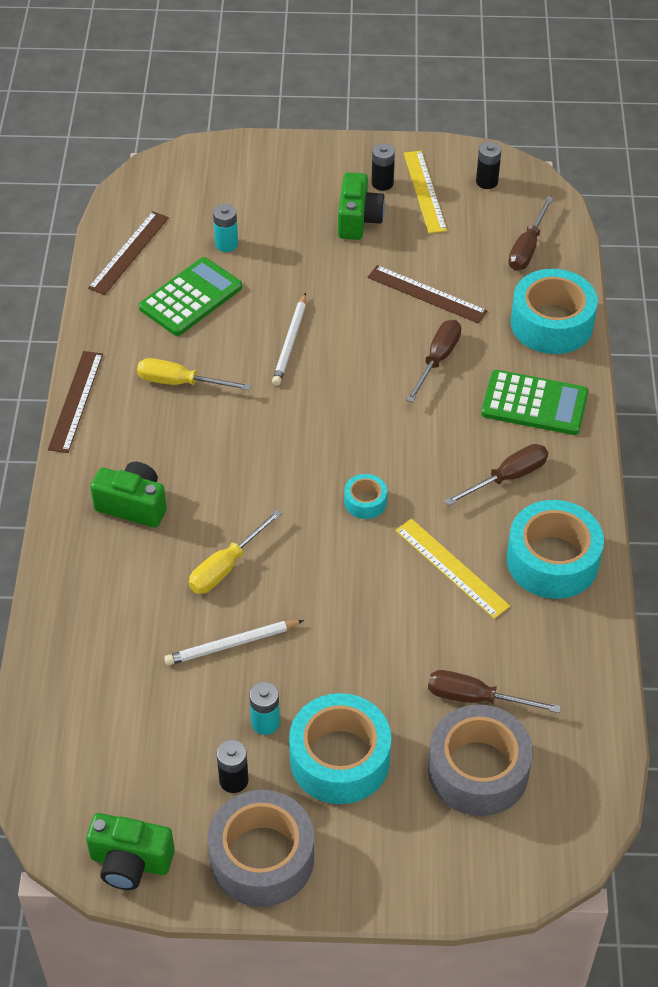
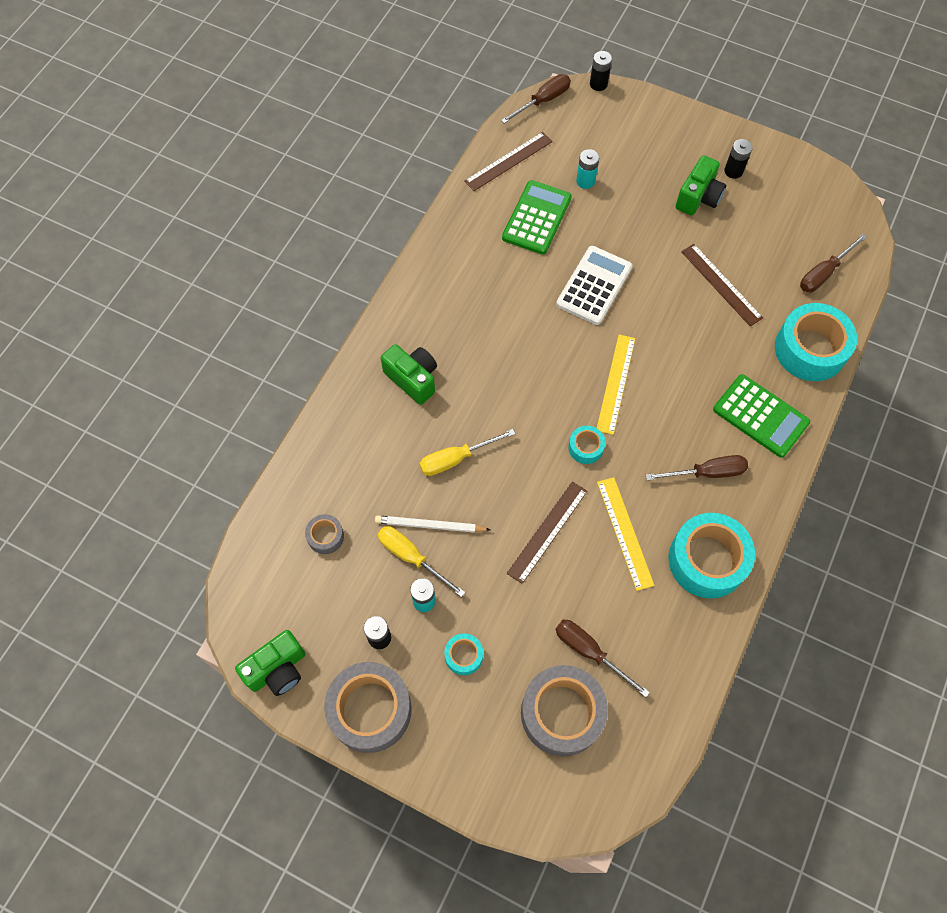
camera: 25 degrees right, 15 degrees up
brown ruler [48,351,103,453] -> brown ruler moved to [507,481,587,584]
green camera [86,813,175,890] -> green camera turned 75 degrees counterclockwise [235,630,305,696]
yellow screwdriver [137,358,251,390] -> yellow screwdriver moved to [378,526,465,597]
green calculator [139,257,242,336] -> green calculator turned 45 degrees counterclockwise [502,180,572,255]
white pencil [272,293,306,386] -> white calculator [556,246,632,325]
turquoise tape [289,693,391,804] -> turquoise tape [444,633,483,675], size x0.47
yellow ruler [404,151,447,233] -> yellow ruler moved to [597,335,635,435]
brown screwdriver [406,320,461,402] -> brown screwdriver moved to [501,74,571,124]
black battery [476,142,502,189] -> black battery moved to [590,51,612,91]
none -> grey tape [305,514,344,554]

